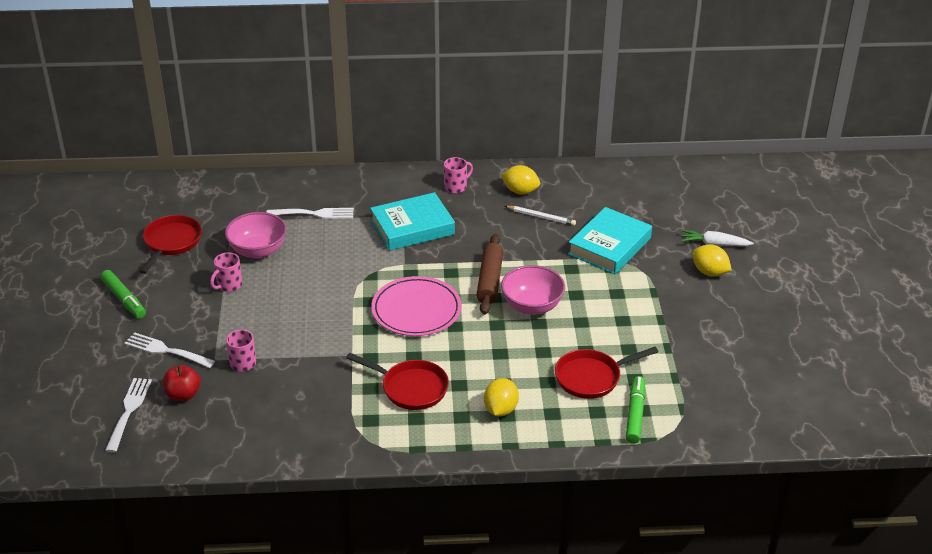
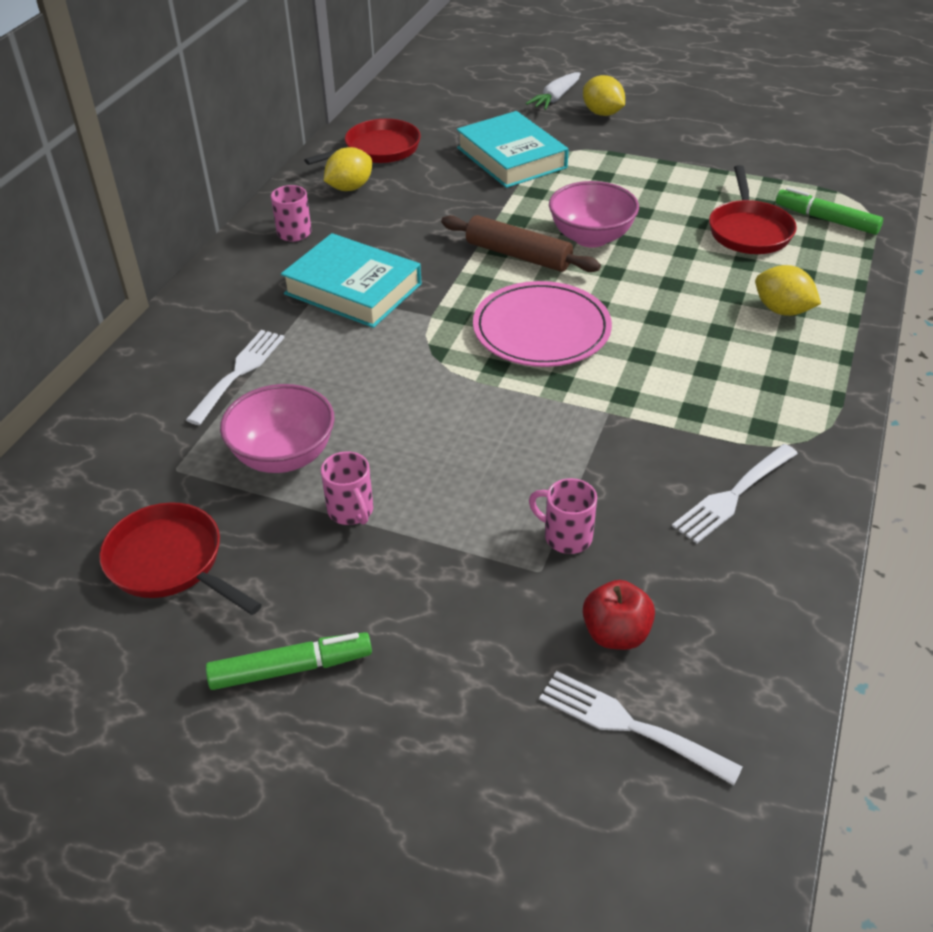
camera: 65 degrees left, 5 degrees up
white fork [124,332,215,368] -> white fork moved to [672,444,798,543]
red pan [346,353,449,410] -> red pan moved to [304,119,421,165]
turquoise book [370,192,455,251] -> turquoise book turned 60 degrees counterclockwise [281,233,421,328]
white pencil [505,206,576,226] -> none
yellow lemon [692,244,732,276] -> yellow lemon turned 75 degrees clockwise [583,75,625,116]

